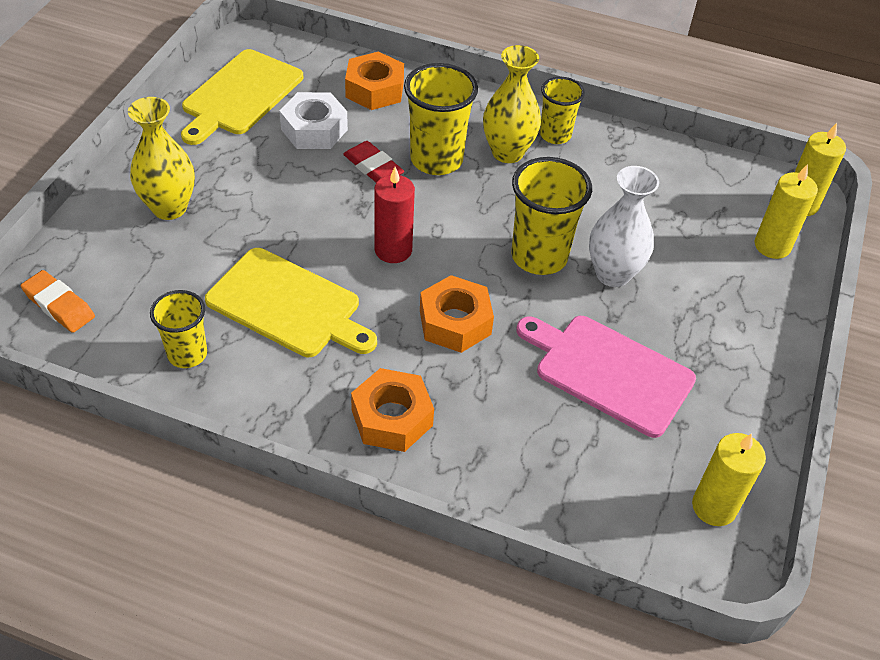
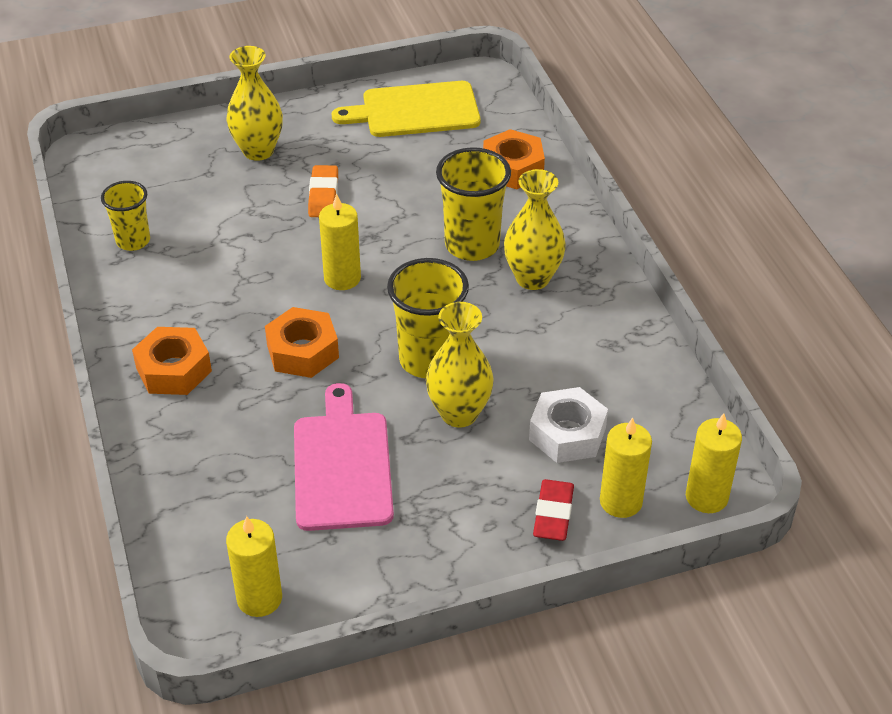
camera: 55 degrees right, 5 degrees down
orange eraser [21,270,95,333] -> orange eraser moved to [308,165,338,217]
yellow cutting board [205,248,377,357] -> none
white nut [279,92,348,149] -> white nut moved to [529,387,608,463]
red eraser [343,141,404,183] -> red eraser moved to [533,479,574,541]
red candle [374,167,415,263] -> yellow candle [319,193,361,290]
yellow cup [540,77,585,144] -> none
white vase [589,166,659,287] -> yellow vase [426,302,494,428]

